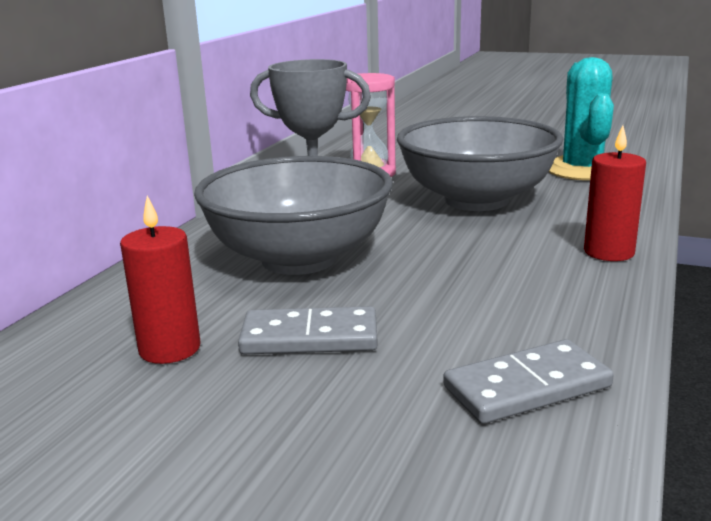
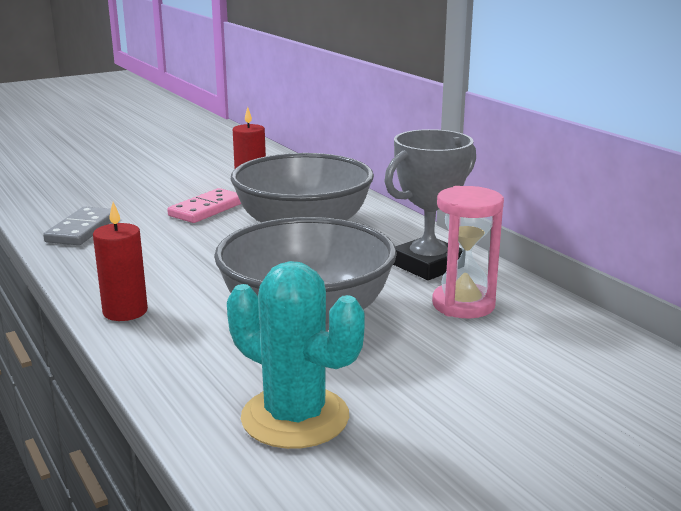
camera: 125 degrees right, 0 degrees up
grey domino [238,306,378,354] -> pink domino [167,188,241,223]

